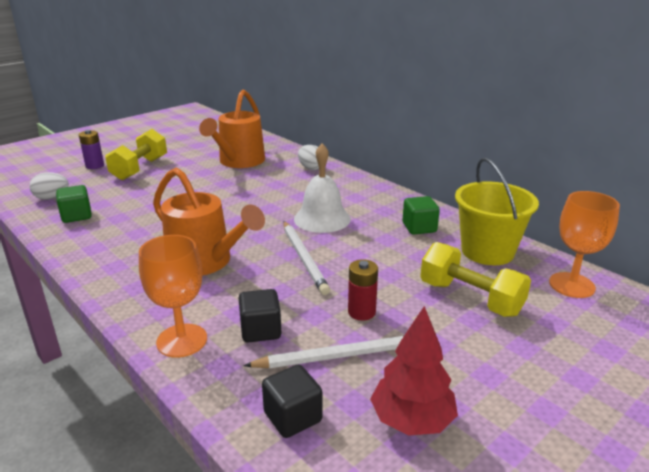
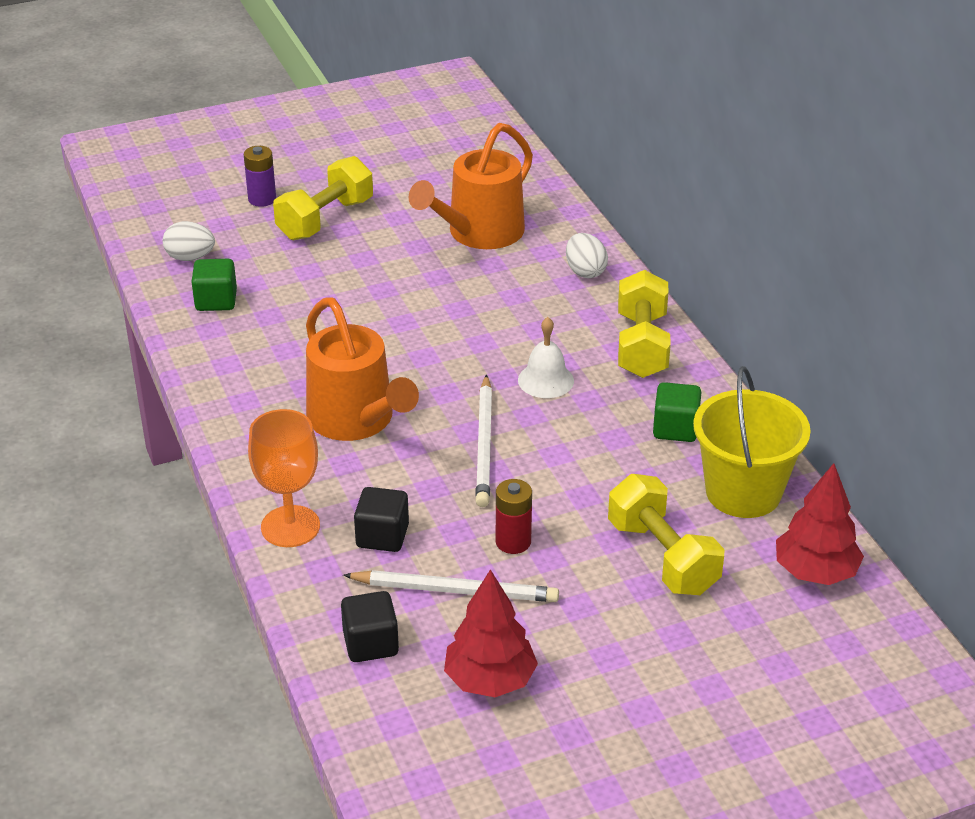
camera: 20 degrees right, 10 degrees up
white bell [294,144,351,233] -> white bell [518,317,574,398], size x0.66
orange goblet [549,191,620,298] -> red tree [776,463,864,585]
none -> yellow dumbbell [618,270,671,378]

